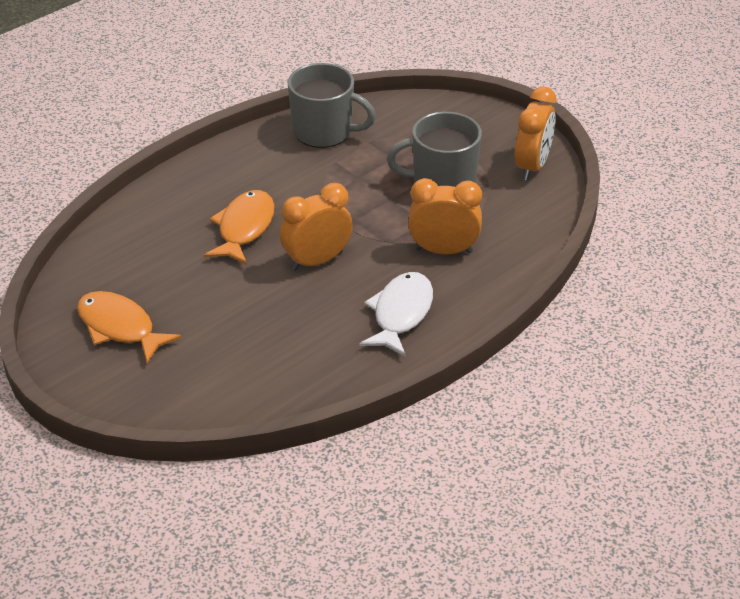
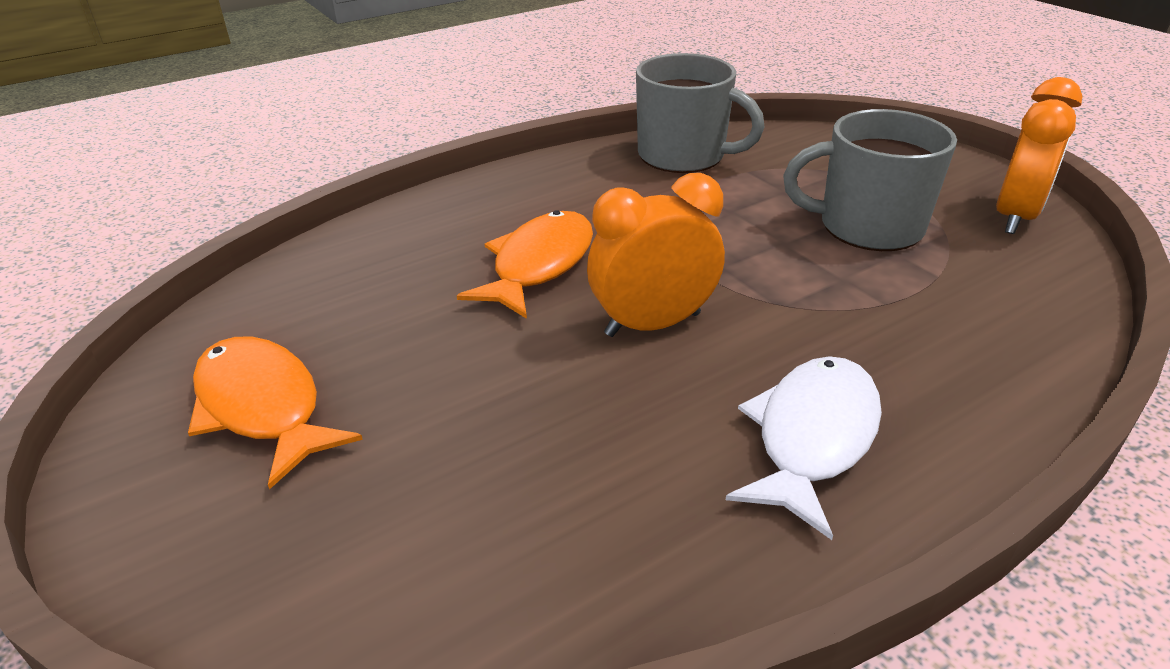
camera: 10 degrees right, 5 degrees down
orange clock [408,178,482,254] -> none

